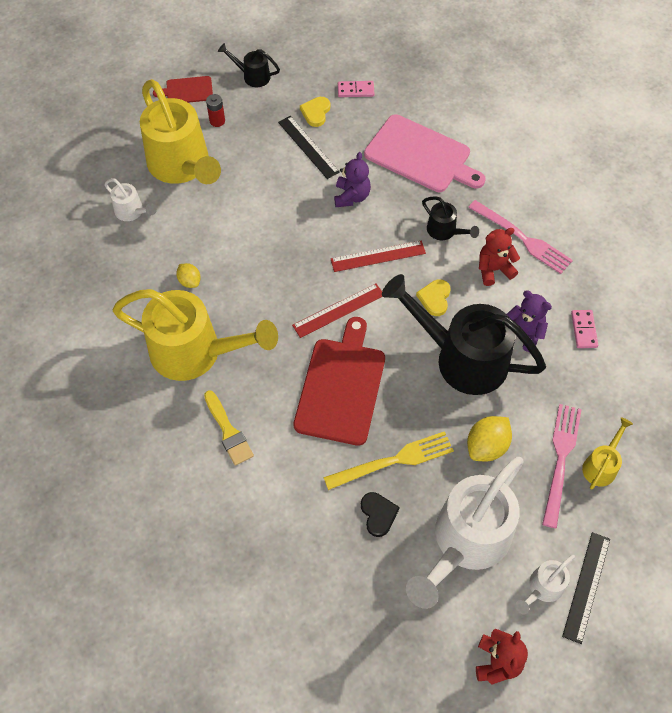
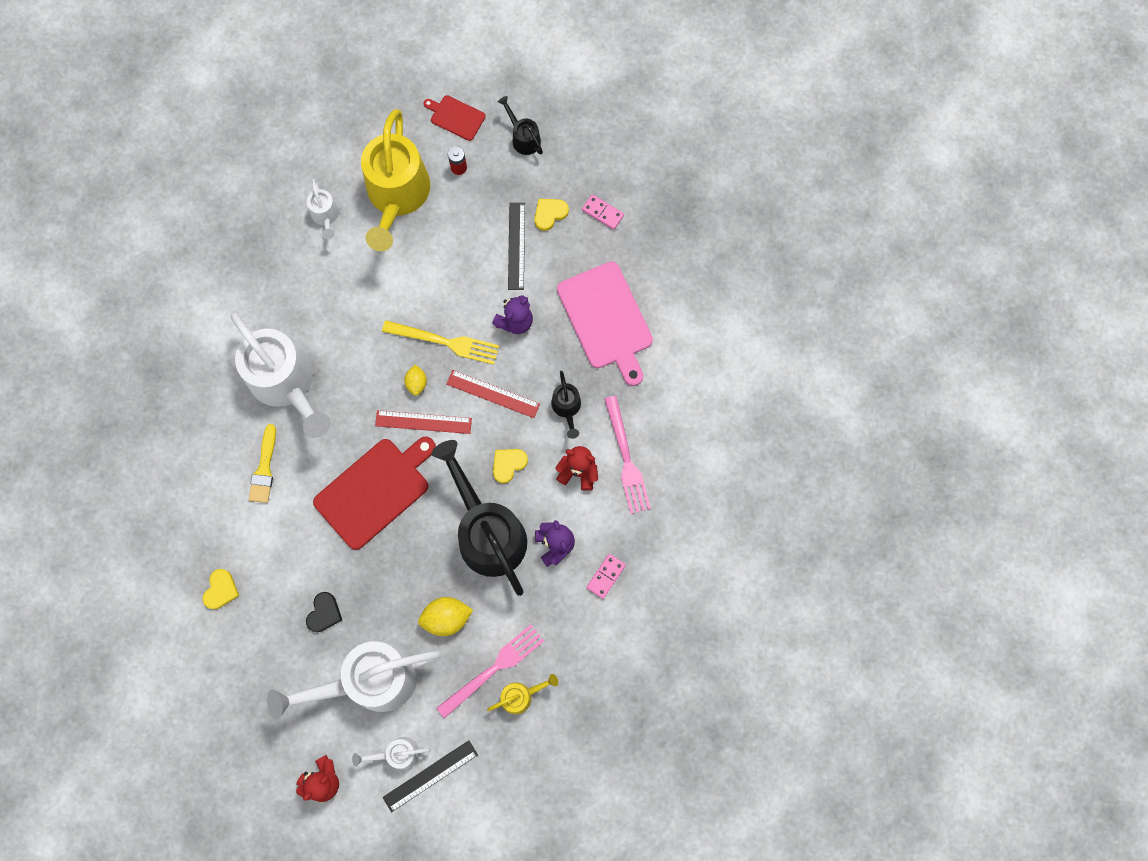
camera: 35 degrees right, 15 degrees up
yellow watering can [112,289,278,381] -> white watering can [230,313,331,438]
yellow lemon [176,263,201,288] -> yellow lemon moved to [404,365,427,396]
yellow fork [323,431,454,490] -> yellow fork moved to [382,320,499,365]
none -> yellow heart [202,569,239,609]

